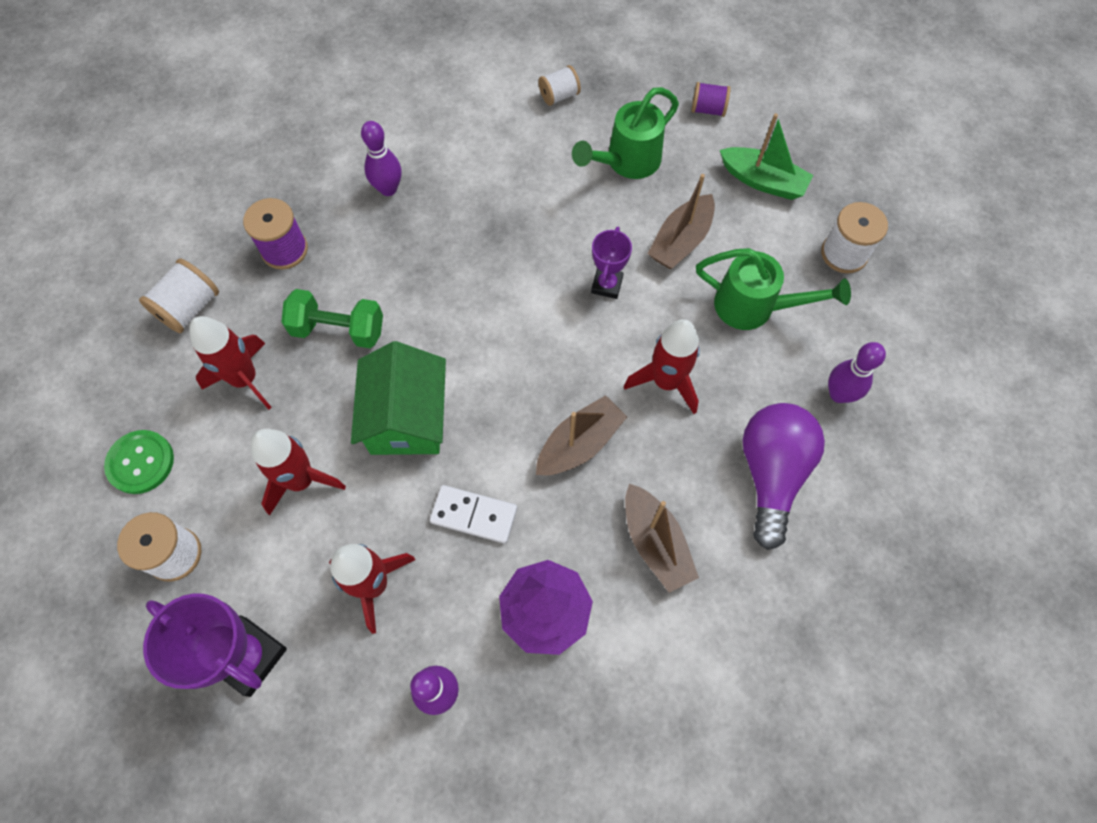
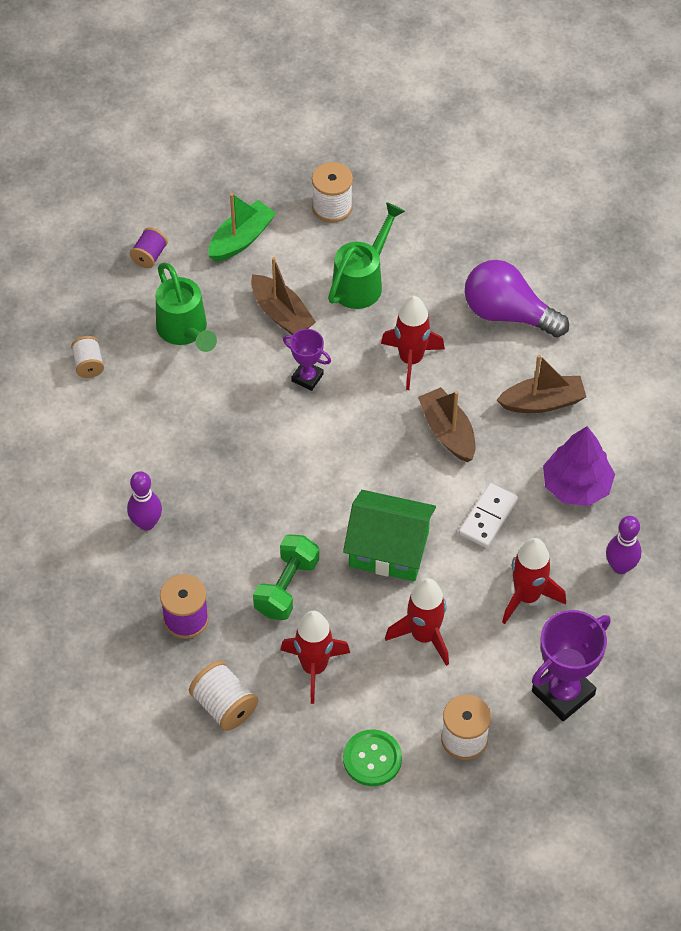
camera: 75 degrees left, 10 degrees down
purple bowling pin [828,342,886,403] -> none

